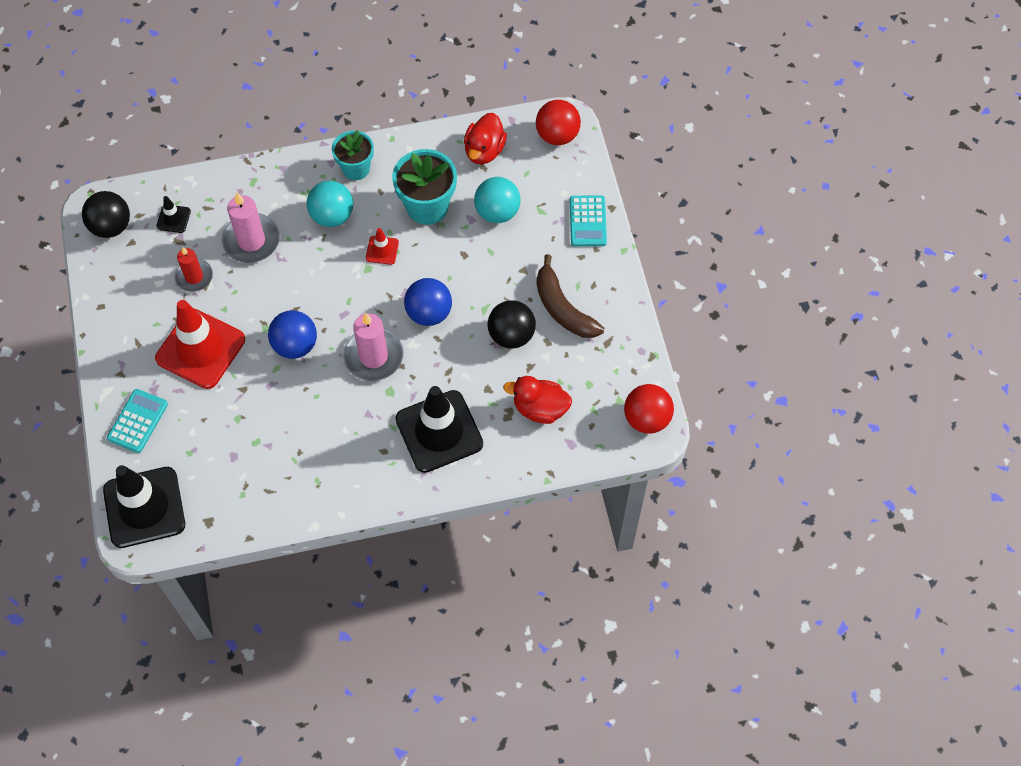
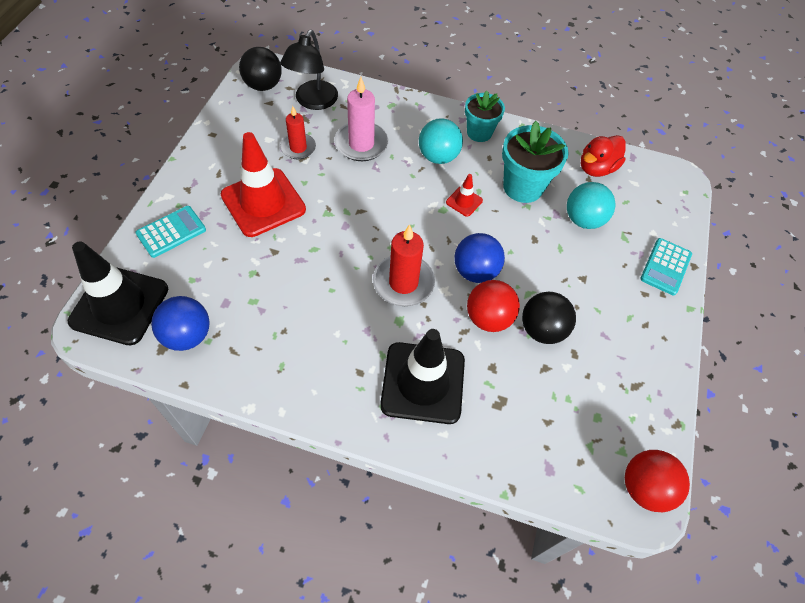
camera: 25 degrees right, 5 degrees down
black traffic cone [156,196,191,233] -> black lamp [280,30,338,110]
blue ball [268,310,317,359] -> blue ball moved to [151,296,210,351]
pink candle [343,313,403,381] -> red candle [373,224,435,306]
red duck [503,376,572,424] -> none
red ball [536,100,581,145] -> red ball moved to [467,280,520,332]
brown banana [537,254,604,338] -> none

